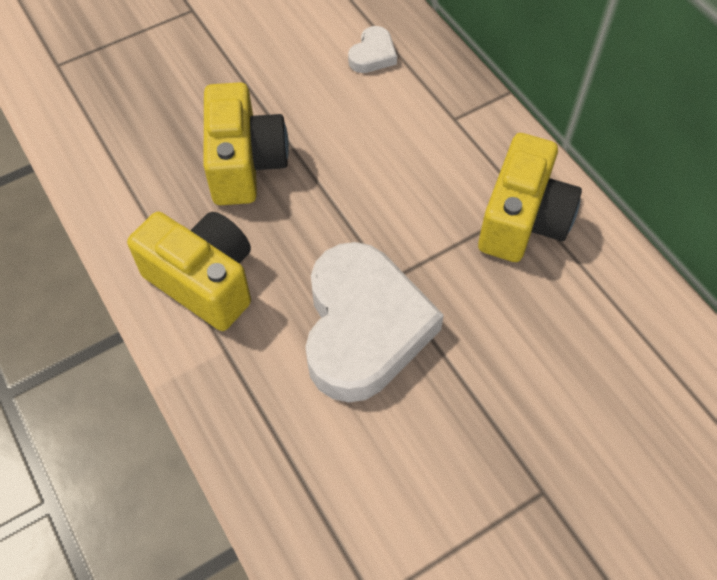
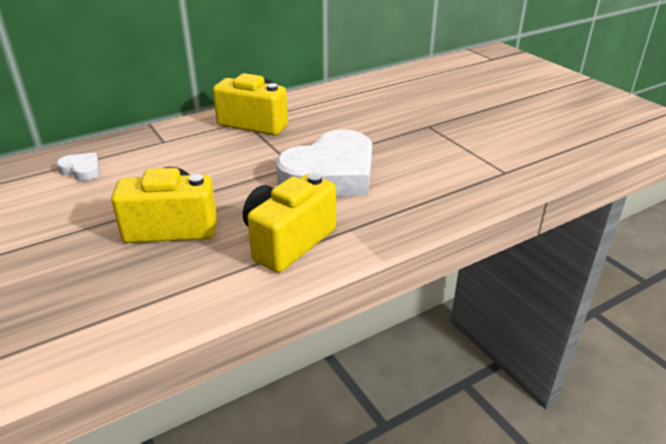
camera: 90 degrees left, 25 degrees down
white heart [305,242,444,402] -> white heart turned 135 degrees clockwise [276,130,372,196]

